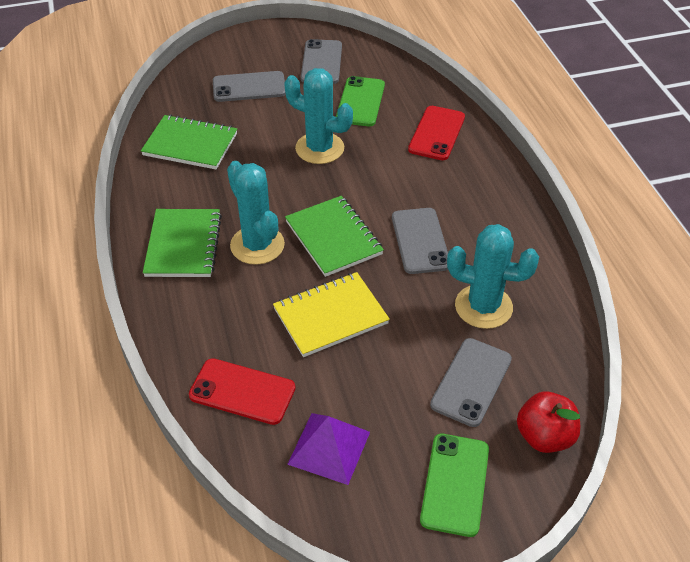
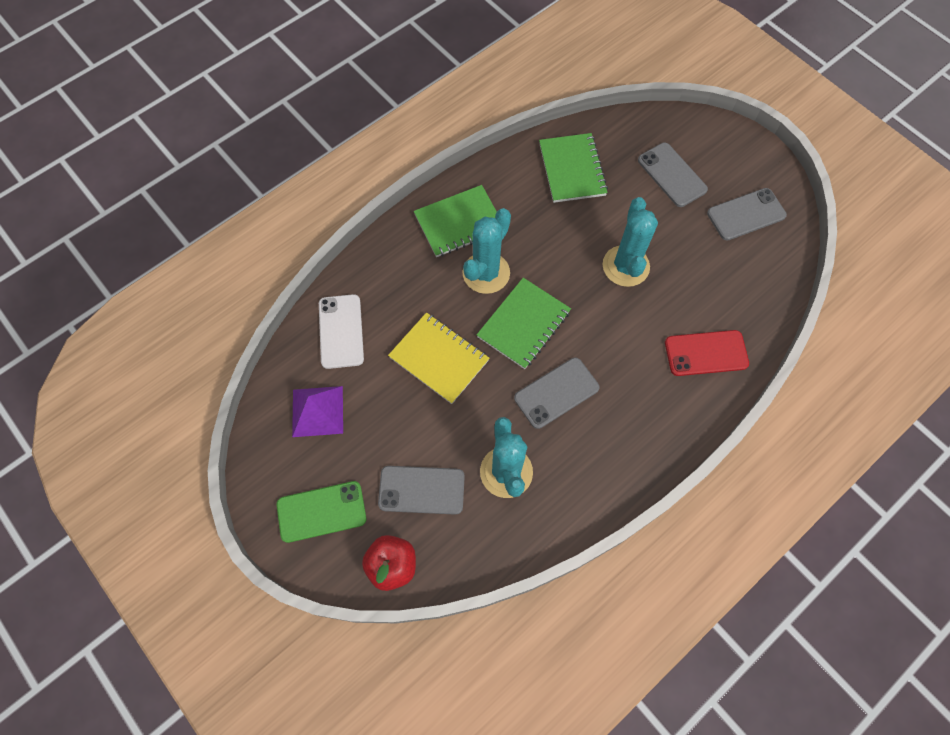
camera: 65 degrees right, 20 degrees up
red phone [189,358,295,425] -> white phone [319,294,364,369]
green phone [336,76,385,126] -> none

